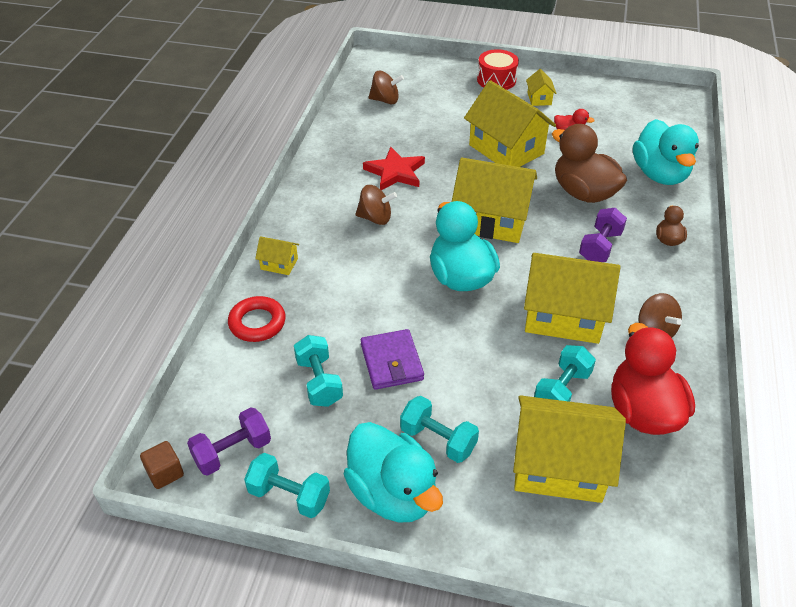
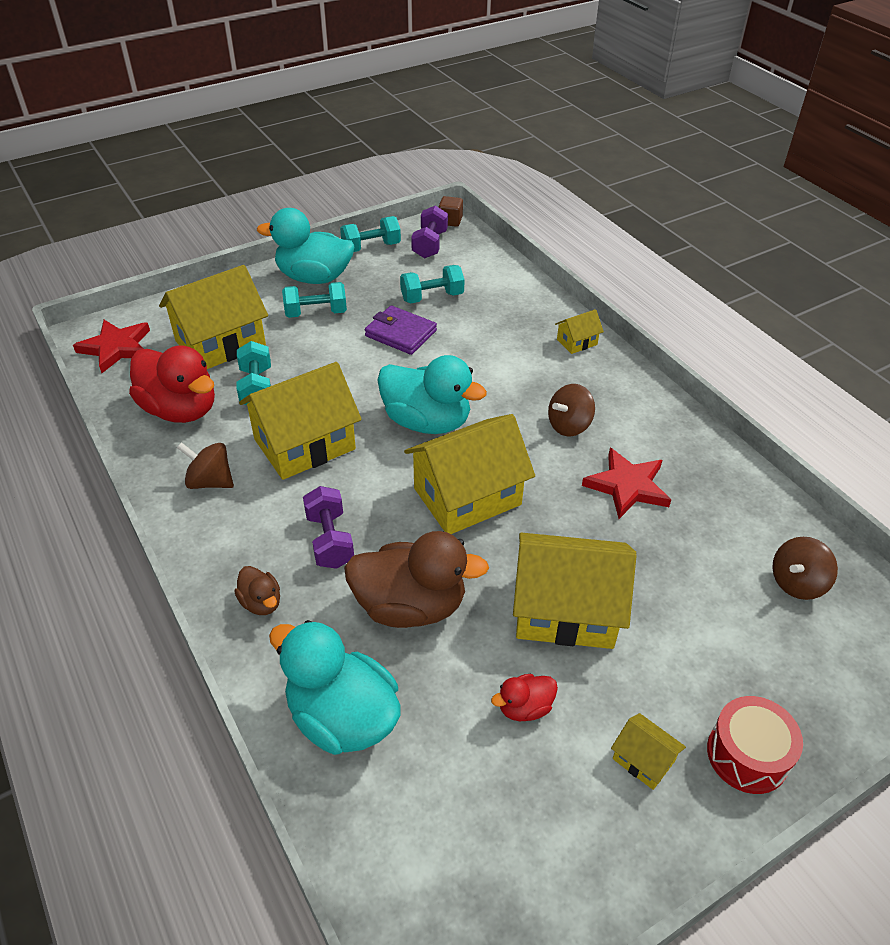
camera: 135 degrees right, 0 degrees up
red ring [228,296,286,342] -> none
turquoise dumbbell [294,335,343,407] -> turquoise dumbbell turned 45 degrees counterclockwise [400,265,465,303]
none -> red star [73,320,150,373]

